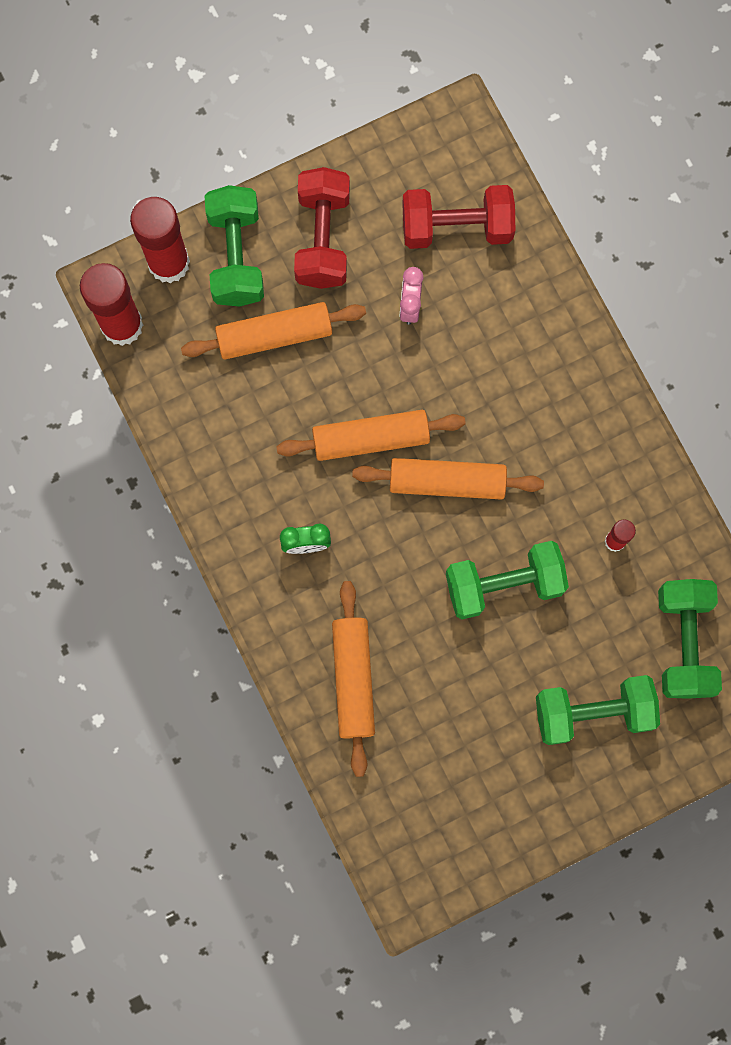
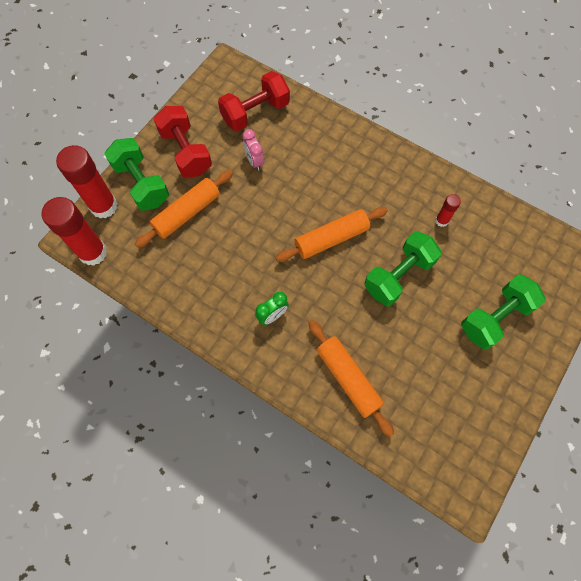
camera: 30 degrees left, 10 degrees down
orange rolling pin [276,410,466,461] -> none
green dumbbell [658,579,722,699] -> none

